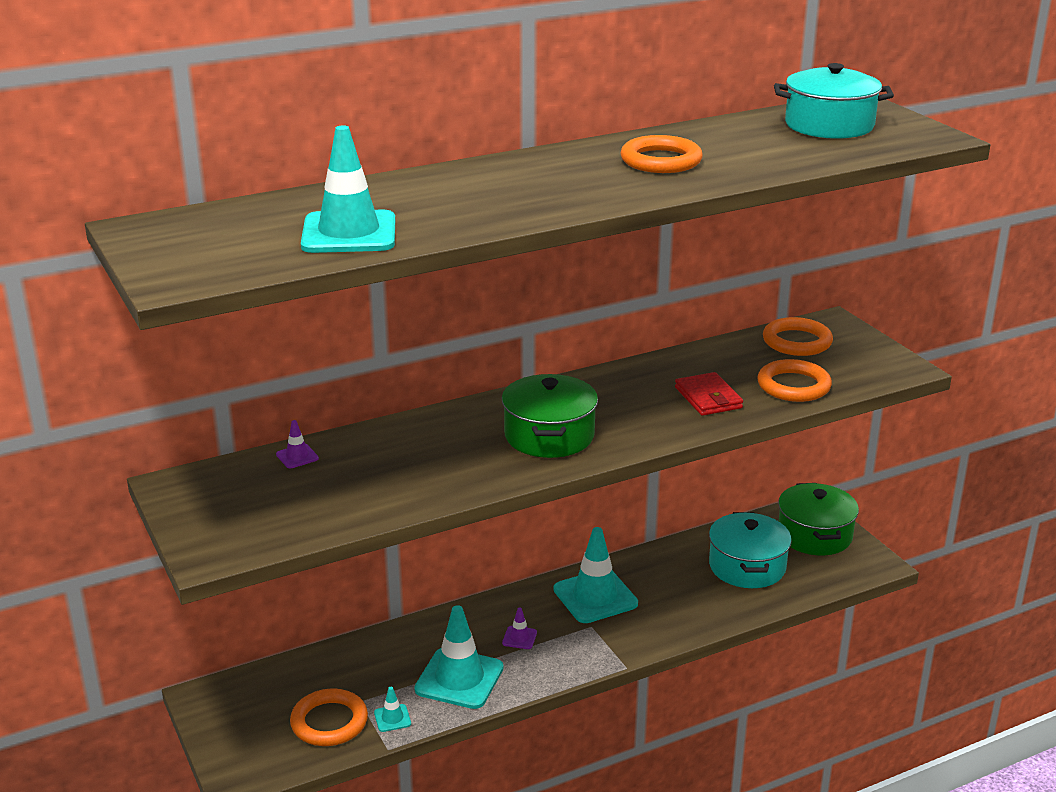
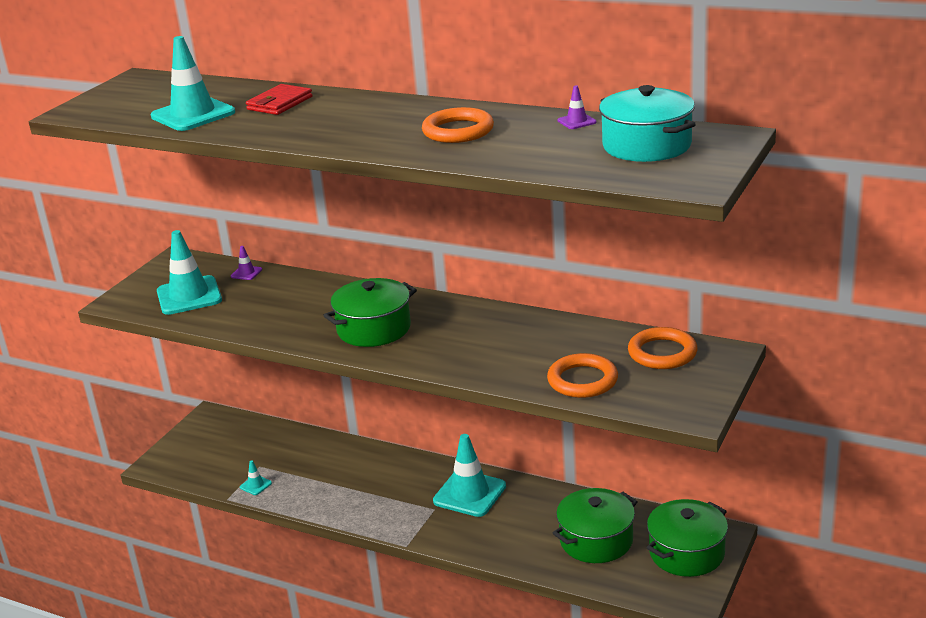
camera: 55 degrees right, 0 degrees up
orange ring [290,689,368,746] -> none
turquoise traffic cone [414,605,504,709] -> turquoise traffic cone moved to [157,230,222,315]
purple traffic cone [502,608,537,649] -> purple traffic cone moved to [557,85,597,129]
red wallet [675,372,743,416] -> red wallet moved to [246,84,313,115]
turquoise pot [709,512,792,588] -> green pot [553,488,638,563]

